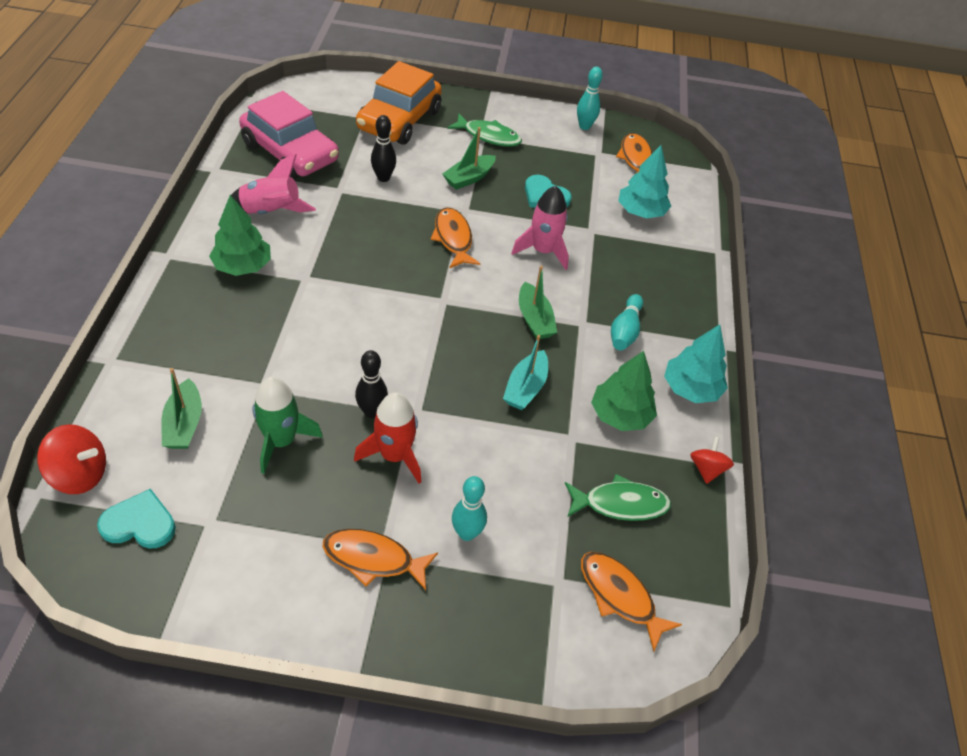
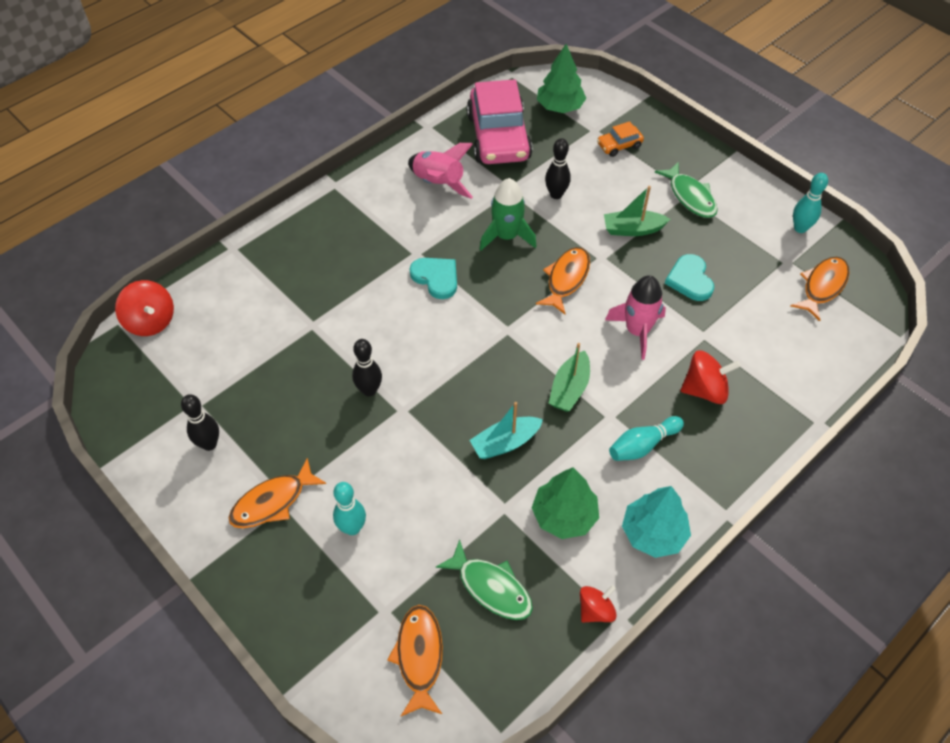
camera: 45 degrees right, 5 degrees up
turquoise heart [97,489,176,549] -> turquoise heart moved to [410,258,457,299]
green boat [161,368,202,449] -> none
green tree [209,195,271,276] -> green tree moved to [537,44,587,113]
green rocket [252,377,323,474] -> green rocket moved to [480,178,537,250]
orange fish [323,529,438,590] -> orange fish turned 90 degrees counterclockwise [228,458,326,528]
red rocket [354,392,421,483] -> none
orange car [356,61,442,145] -> orange car [597,121,644,157], size x0.44
turquoise tree [618,145,671,218] -> none
none -> black bowling pin [181,394,219,451]
none -> red spinning top [681,350,741,404]

